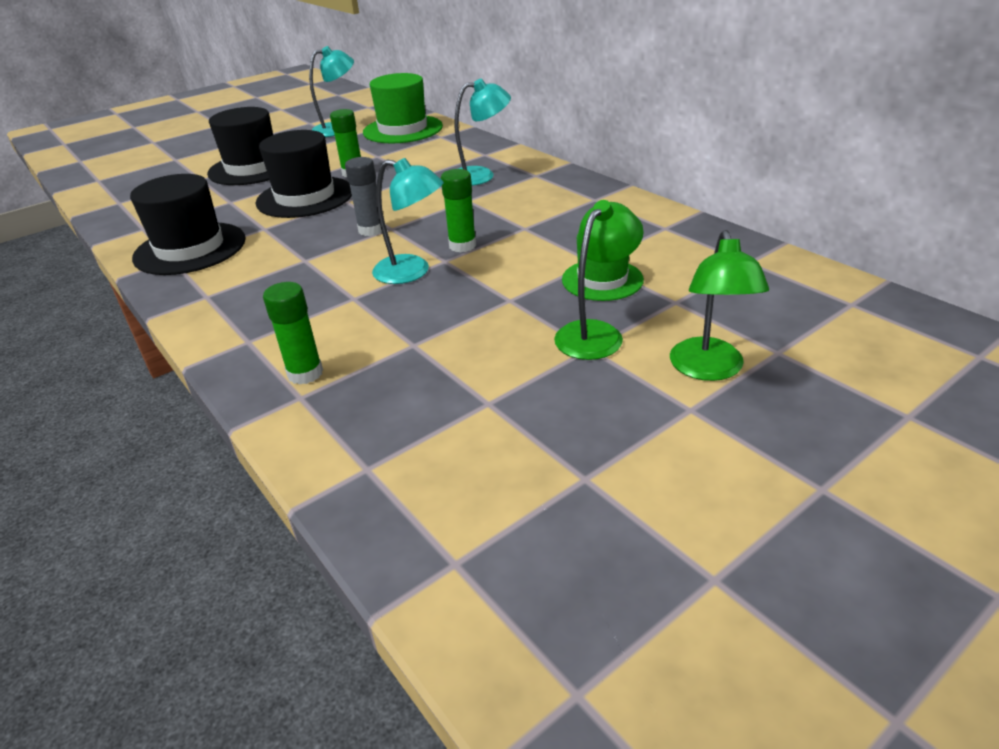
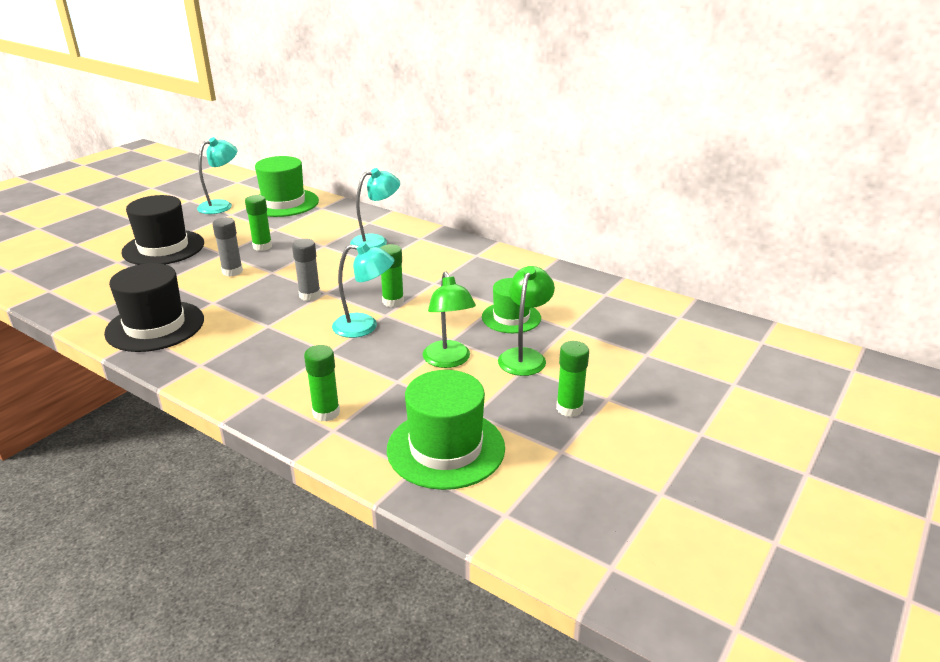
camera: 20 degrees left, 5 degrees down
black hat [256,130,352,218] -> grey glue stick [212,217,243,276]
green lamp [670,230,769,381] -> green lamp moved to [423,271,476,368]
none -> green hat [387,370,505,490]
none -> green glue stick [556,341,589,417]

